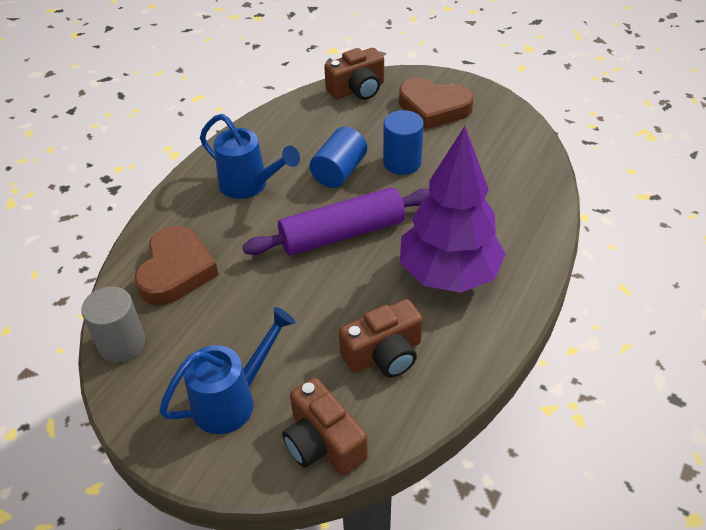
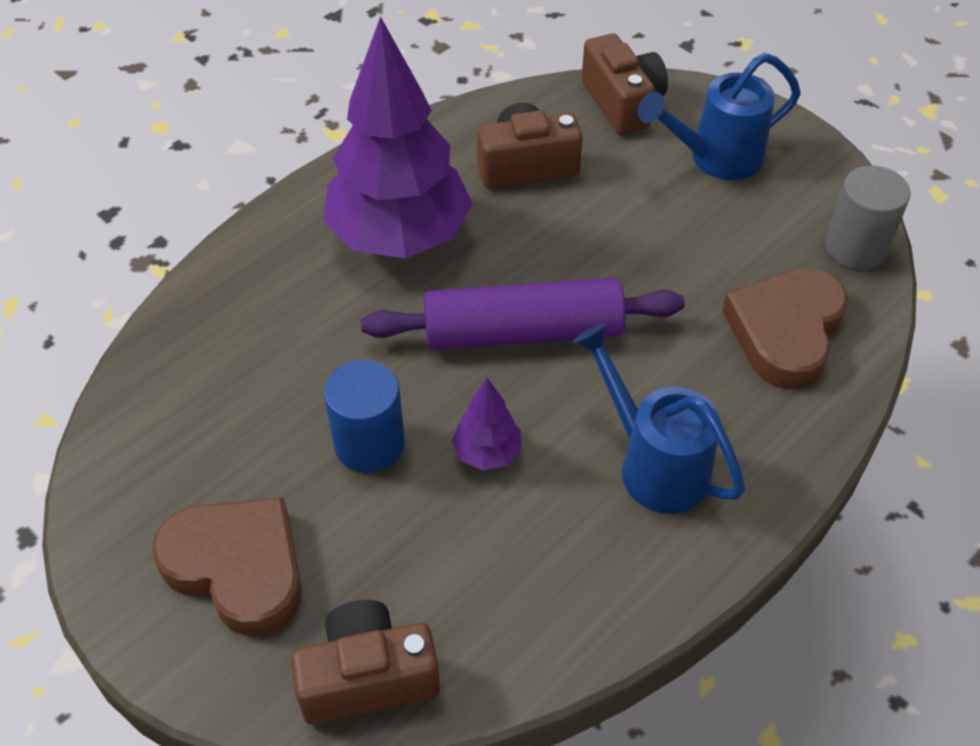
camera: 165 degrees left, 5 degrees up
blue cylinder [309,127,367,188] -> purple tree [451,378,522,470]

